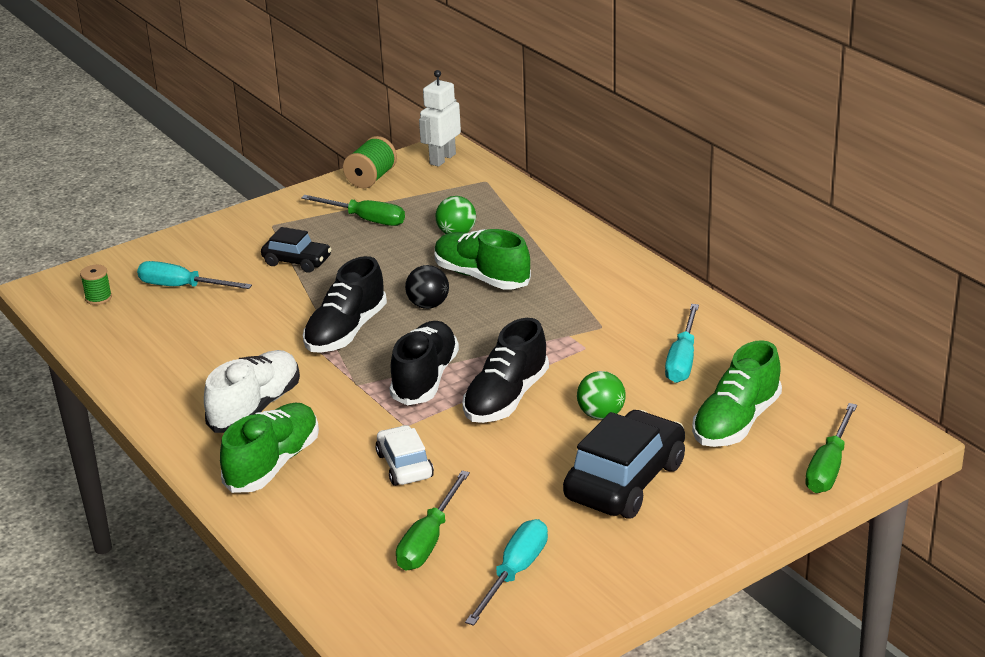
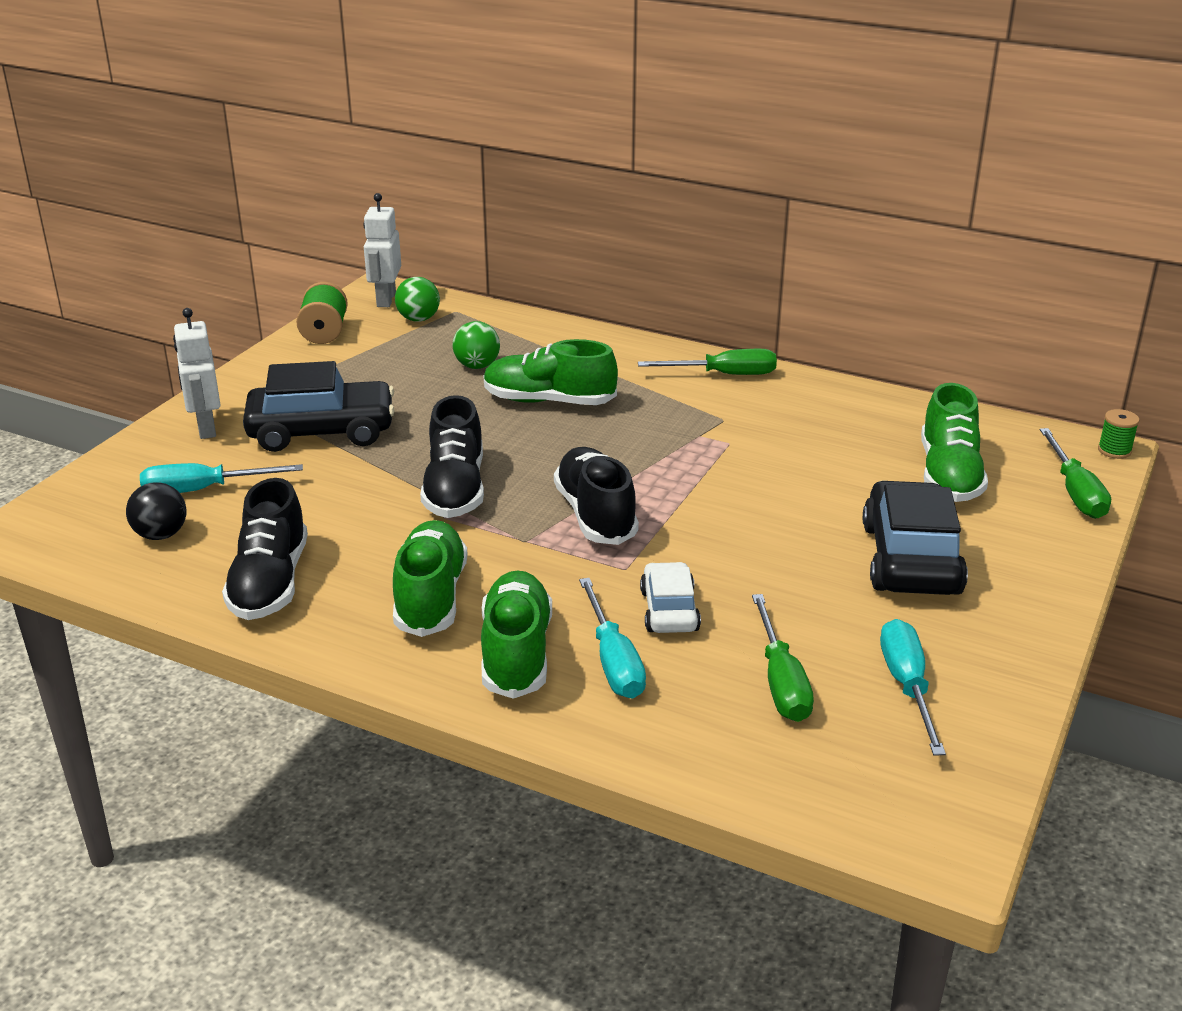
camera: 30 degrees left, 0 degrees up
green spool [80,265,112,305] -> green spool moved to [1098,409,1139,459]
white shoe [204,350,300,433] -> green shoe [393,520,468,637]
black car [261,227,332,273] -> black car [243,361,395,452], size x1.75
green screwdriver [301,195,405,226] -> green screwdriver moved to [638,349,777,375]
white car [375,425,434,486] -> white car turned 45 degrees clockwise [640,562,701,633]
black ball [405,265,449,309] -> black ball moved to [126,482,187,540]
black shoe [463,318,549,423] -> black shoe moved to [222,478,308,620]
green ball [577,371,626,420] -> green ball moved to [395,277,440,322]
turquoise screwdriver [665,304,699,383] -> turquoise screwdriver moved to [579,578,646,699]
none -> white robot [173,308,220,439]

